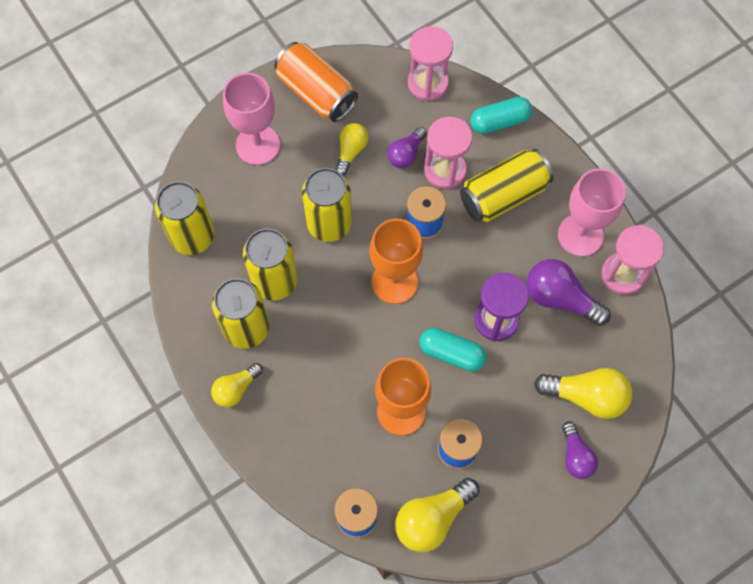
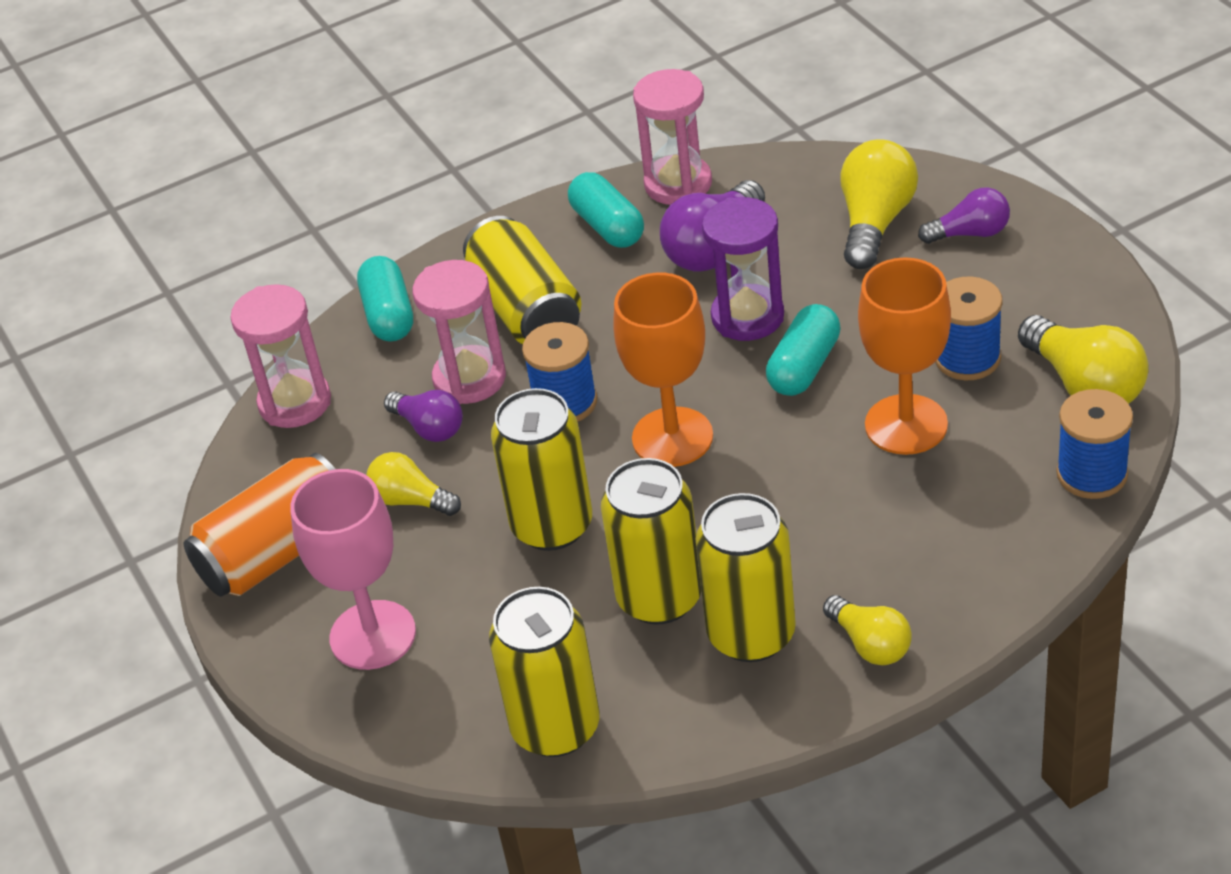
camera: 80 degrees left, 25 degrees down
pink goblet [558,169,626,256] -> turquoise capsule [568,172,644,248]

